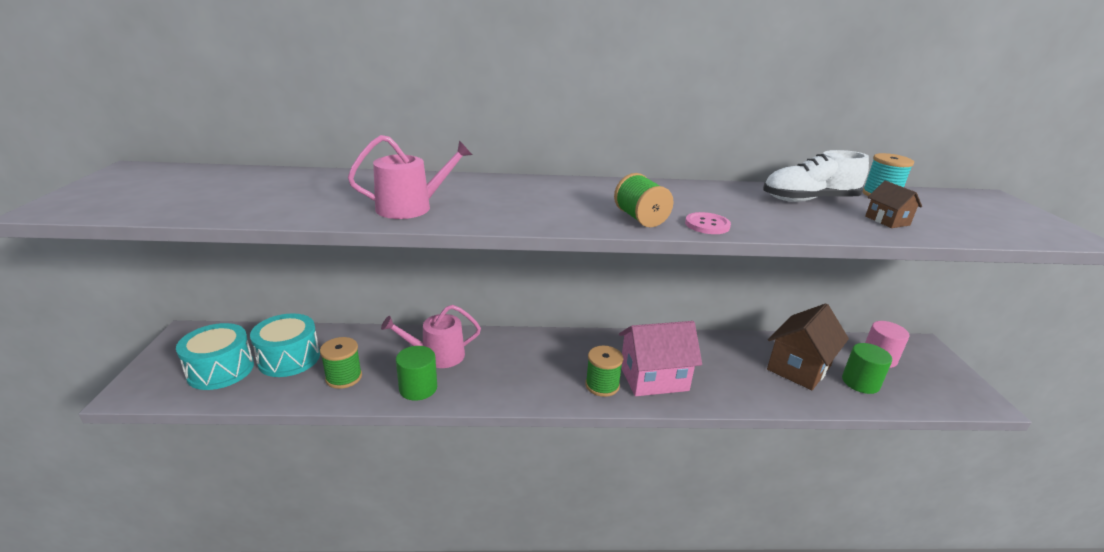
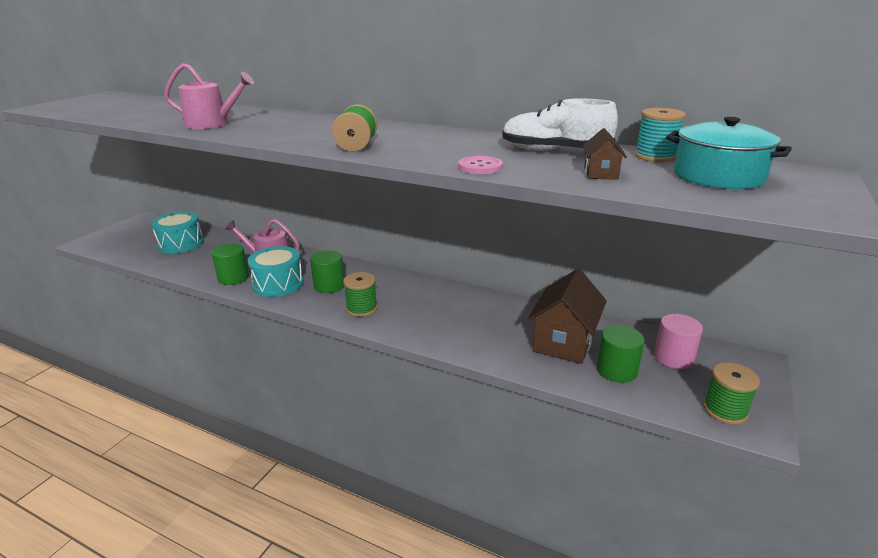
camera: 30 degrees right, 0 degrees up
turquoise drum [176,323,254,390] -> turquoise drum moved to [248,246,304,297]
green spool [320,337,362,389] -> green spool moved to [703,362,760,424]
pink house [619,321,702,396] -> none
pink button [685,212,731,234] -> pink button moved to [458,156,503,174]
brown house [767,303,849,390] -> brown house turned 45 degrees counterclockwise [528,269,607,364]
none -> green cylinder [310,250,345,293]
none -> turquoise pot [666,117,792,189]

